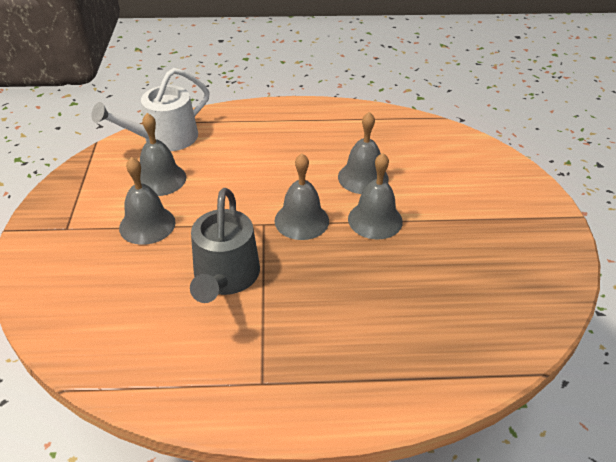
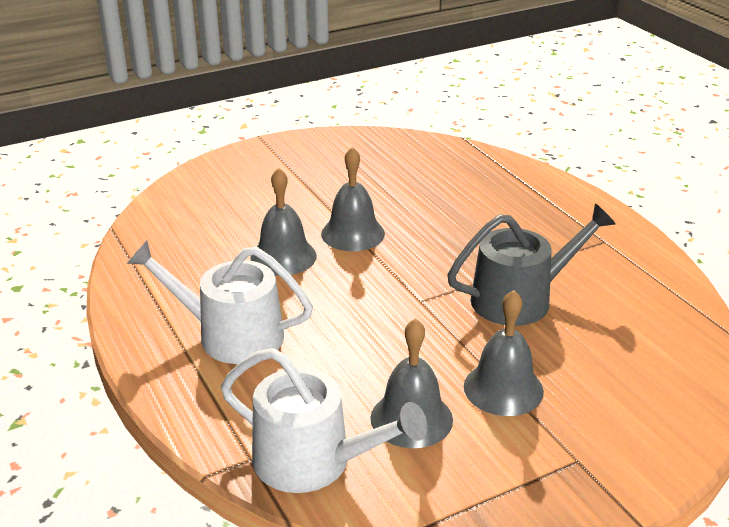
camera: 115 degrees left, 10 degrees down
grey bell [274,153,329,240] -> none
none -> white watering can [126,241,313,364]

